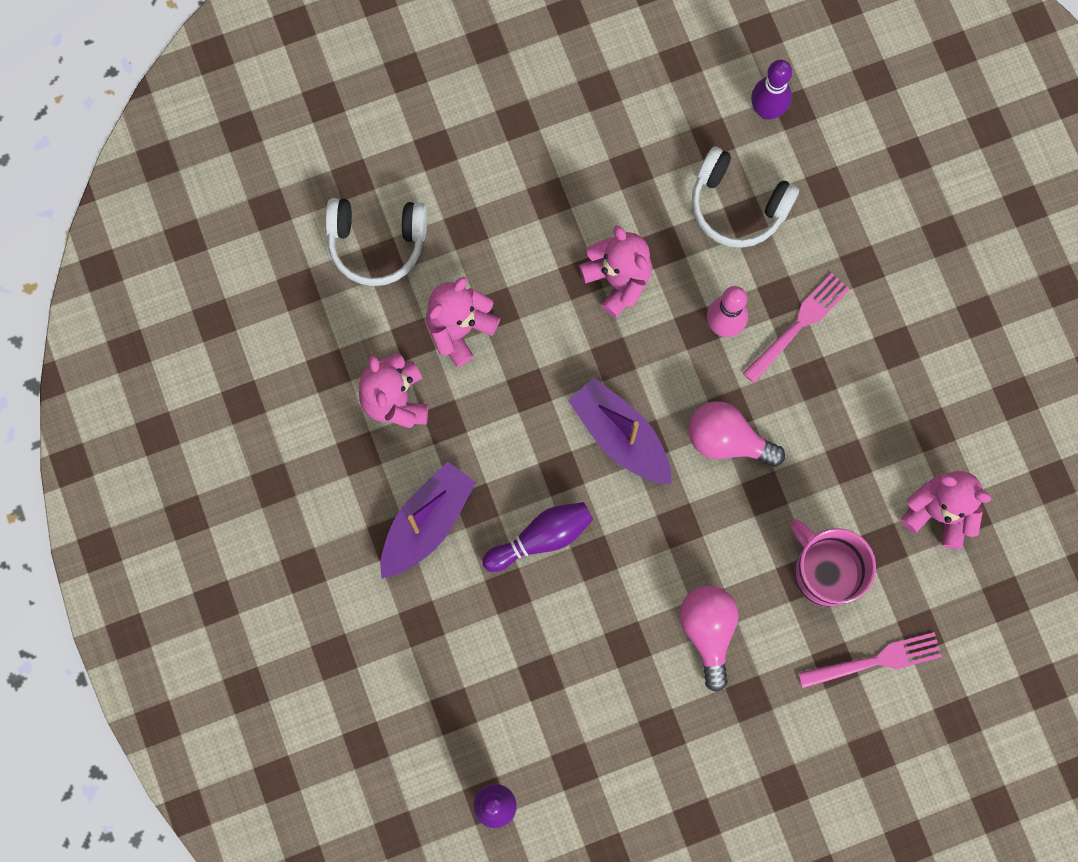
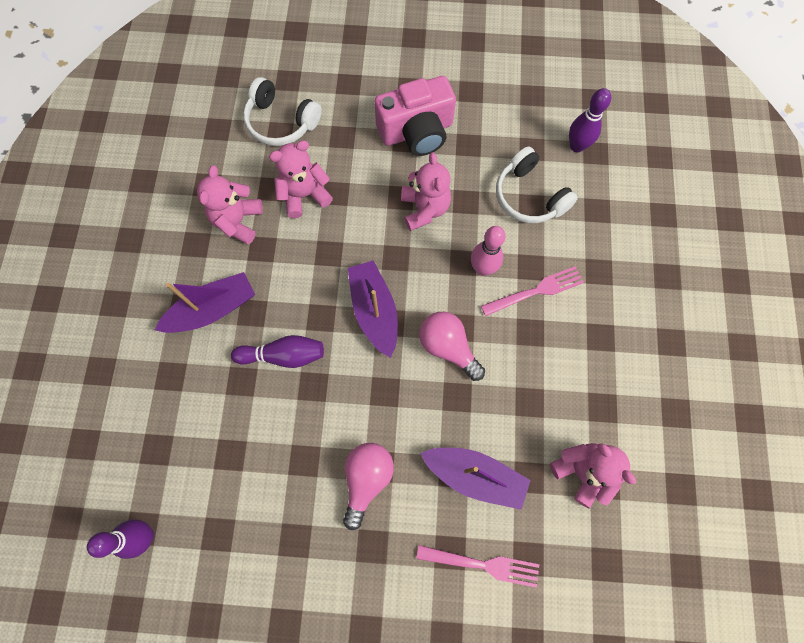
camera: 25 degrees right, 5 degrees down
pink mug [791,520,876,607] -> purple boat [420,448,531,510]
none -> pink camera [374,76,456,156]

